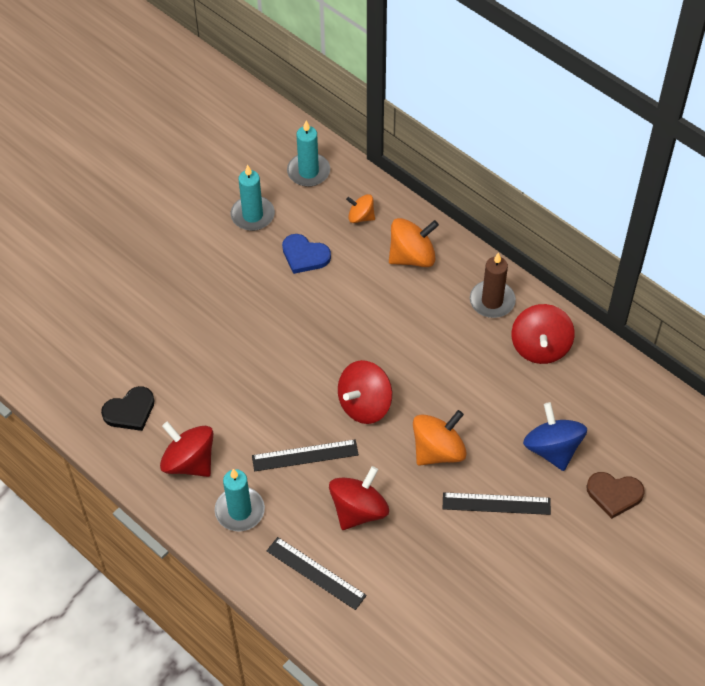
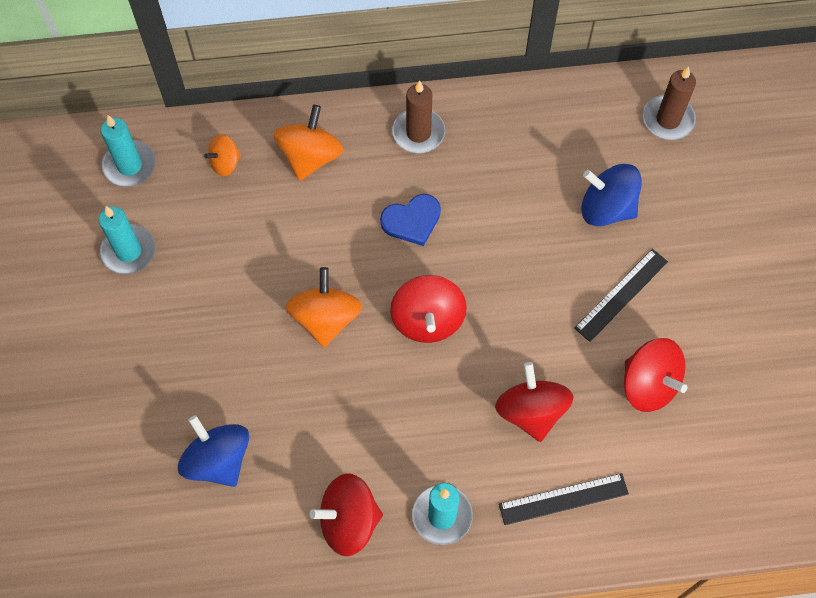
camera: 50 degrees left, 10 degrees up
black heart [101,386,155,431] -> none
black ruler [252,439,359,471] -> none
blue heart [282,234,331,274] -> blue heart moved to [380,194,441,246]
orange spinning top [413,410,466,466] -> orange spinning top moved to [286,267,362,347]
red spinning top [512,304,574,364] -> red spinning top moved to [624,338,688,412]
brown heart [586,472,645,519] -> none
none -> blue spinning top [178,415,249,487]
none -> brown candle [643,67,696,140]

